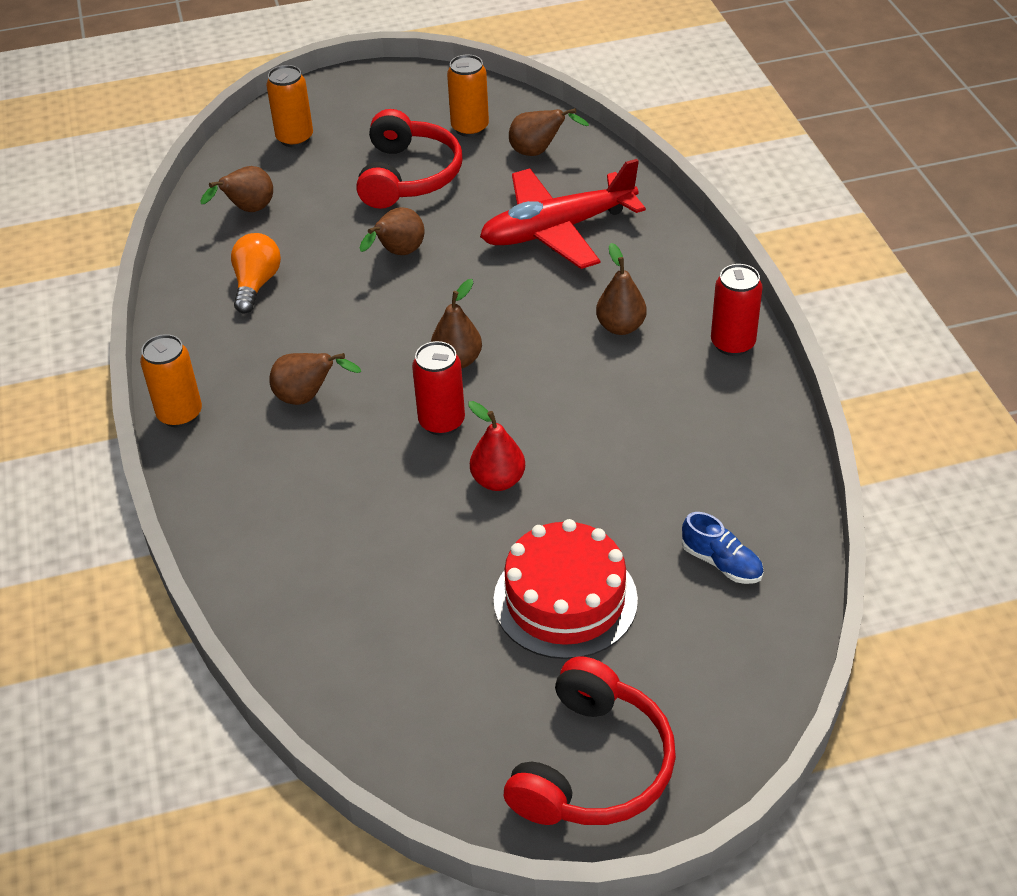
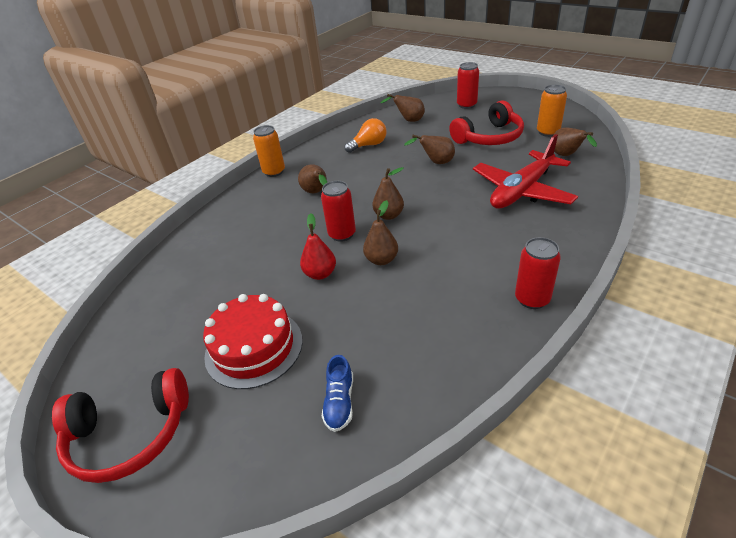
camera: 55 degrees right, 5 degrees down
orange can [266,65,313,147] -> red can [457,62,479,109]
red plane [480,159,646,269] -> red plane turned 75 degrees counterclockwise [473,134,578,209]
brown pear [596,243,647,335] -> brown pear moved to [363,200,398,265]

